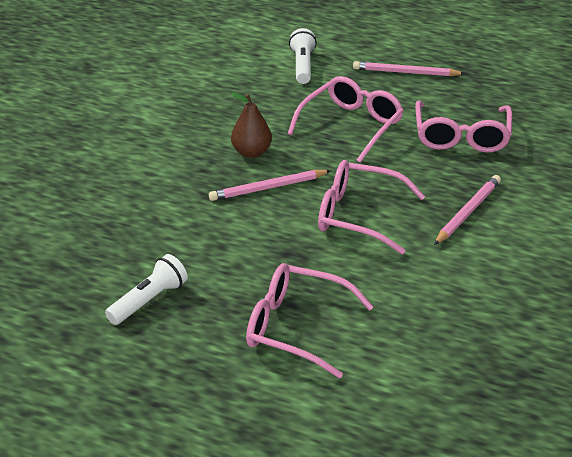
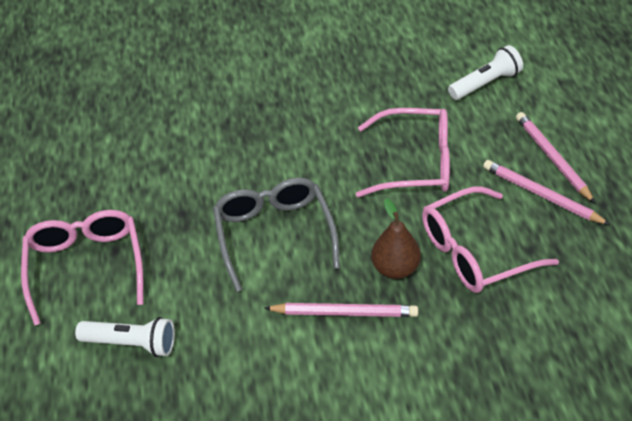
camera: 60 degrees right, 10 degrees up
white flashlight [105,254,188,325] -> white flashlight moved to [75,317,175,357]
pink pencil [209,170,331,201] -> pink pencil moved to [483,160,610,225]
brown pear [231,92,272,158] -> brown pear moved to [371,199,421,279]
pink glasses [318,160,425,254] -> grey glasses [213,178,340,292]

